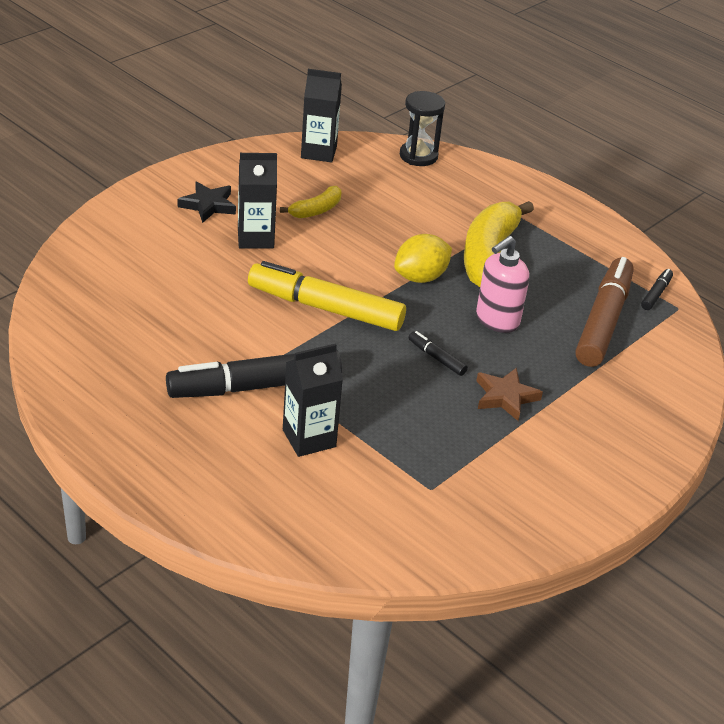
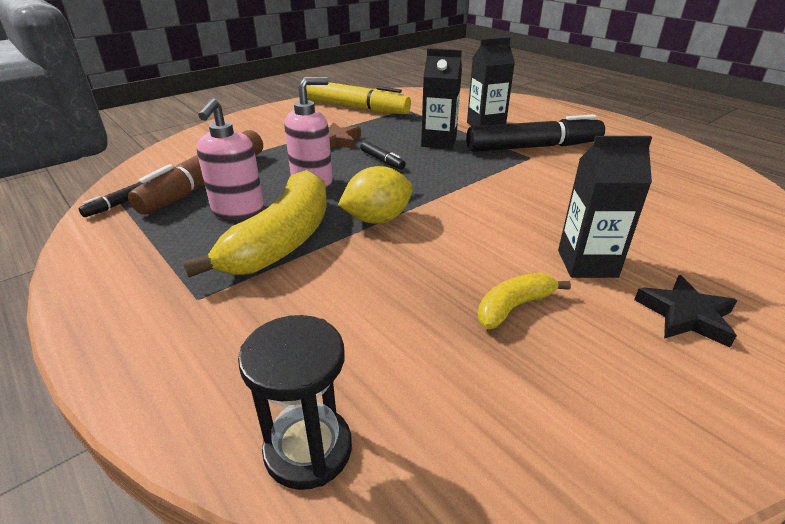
camera: 170 degrees left, 5 degrees down
yellow marker [248,261,406,331] -> yellow marker moved to [306,82,411,114]
black carton [301,69,342,162] -> black carton moved to [421,48,462,150]
none -> pink soap dispenser [197,98,264,220]

